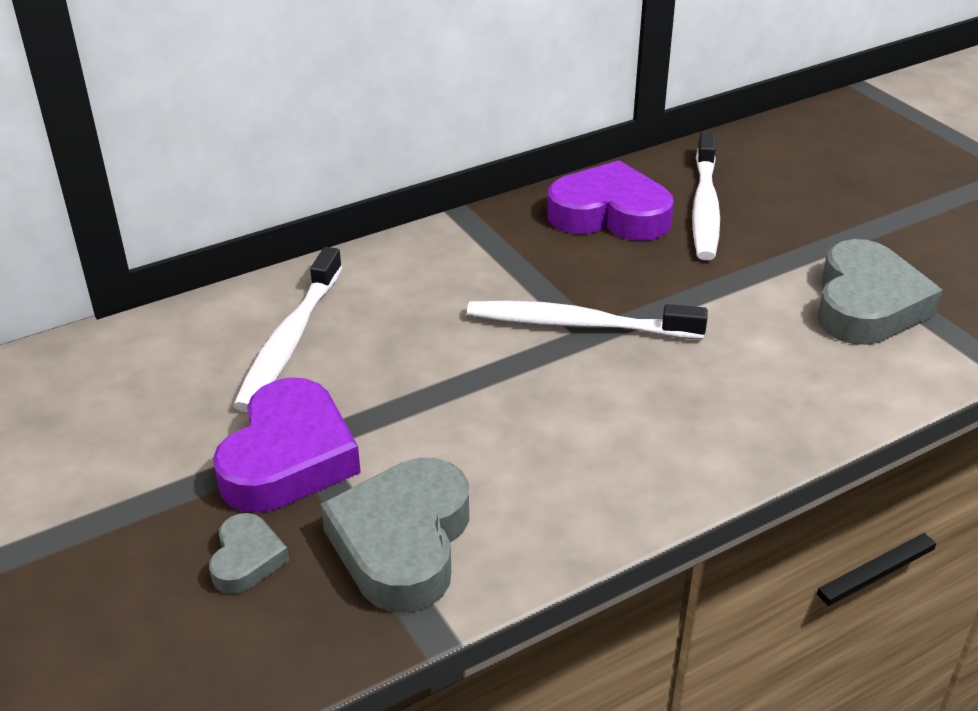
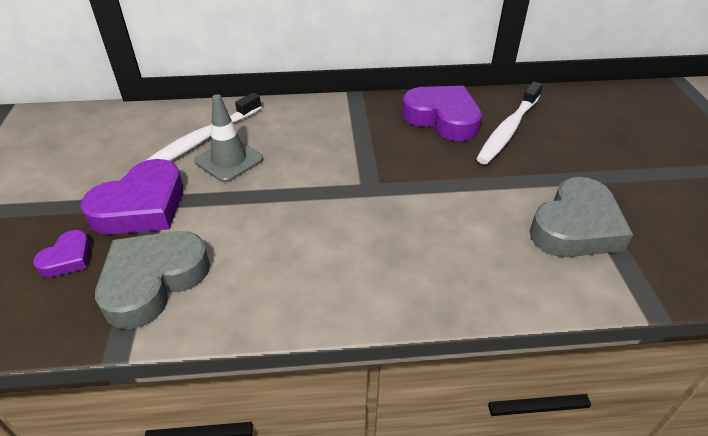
camera: 25 degrees right, 5 degrees up
grey heart [209,513,289,594] -> purple heart [33,230,91,277]
white toothbrush [467,301,708,339] -> none
none -> grey traffic cone [194,94,263,182]

